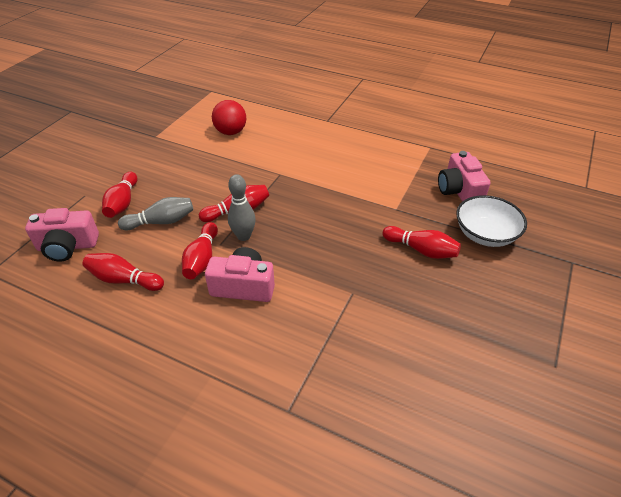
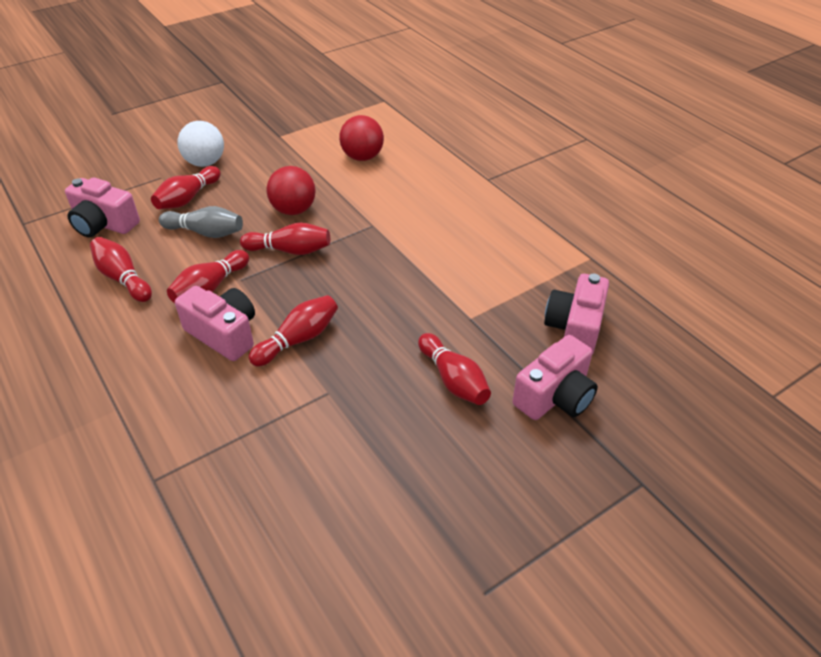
camera: 30 degrees right, 0 degrees up
grey bowling pin [228,174,256,241] -> none
white bowl [456,195,527,247] -> pink camera [513,335,598,420]
none -> white ball [178,121,224,167]
none -> red bowling pin [249,295,338,367]
none -> red ball [266,166,316,215]

